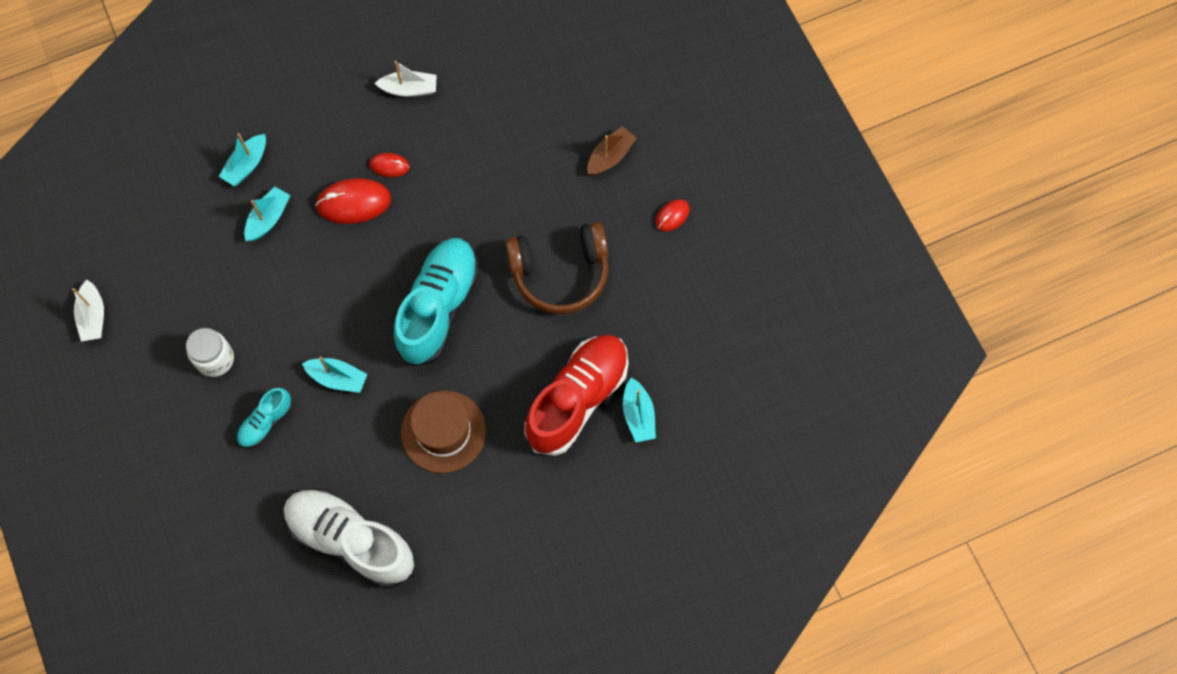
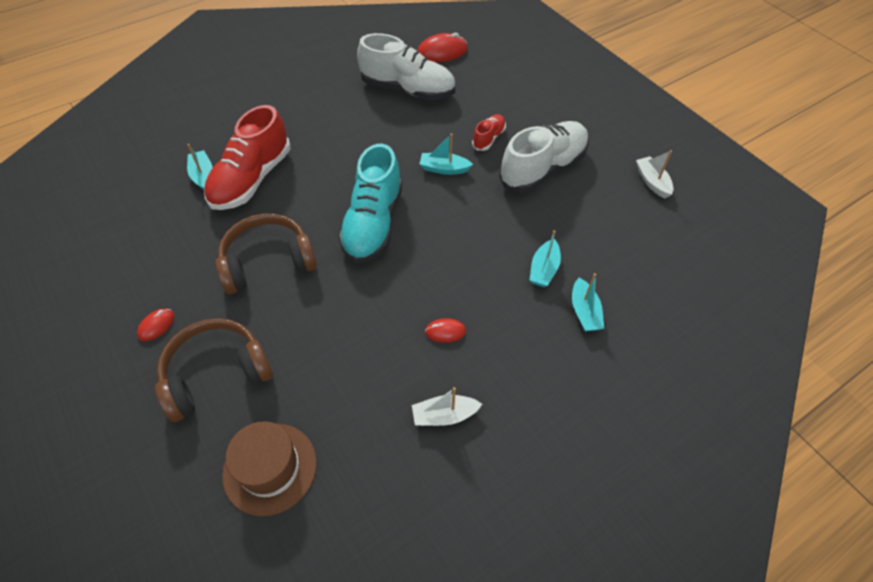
camera: 170 degrees right, 15 degrees down
white jar [186,328,234,377] -> white shoe [499,121,589,192]
turquoise boat [219,133,266,186] -> turquoise boat turned 150 degrees clockwise [572,273,604,331]
turquoise shoe [237,388,293,448] -> red shoe [472,114,506,151]
red mouse [315,178,391,224] -> red mouse moved to [417,33,468,62]
brown hat [401,391,486,473] -> brown hat moved to [222,421,317,516]
brown boat [587,126,636,176] -> brown headphones [155,318,273,422]

